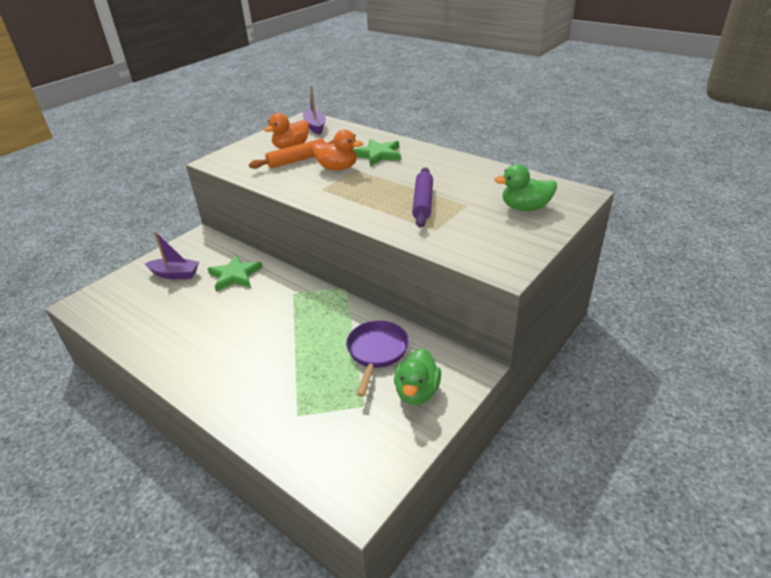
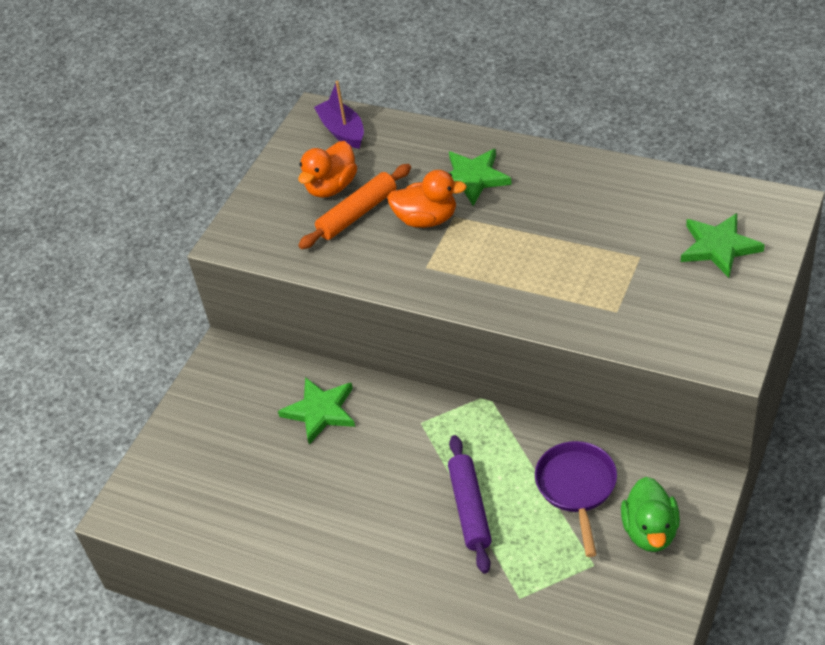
camera: 10 degrees left, 10 degrees up
purple boat [145,231,199,279] -> none
purple rolling pin [412,167,433,228] -> purple rolling pin moved to [448,435,492,574]
green duck [494,164,557,211] -> green star [681,213,765,278]

